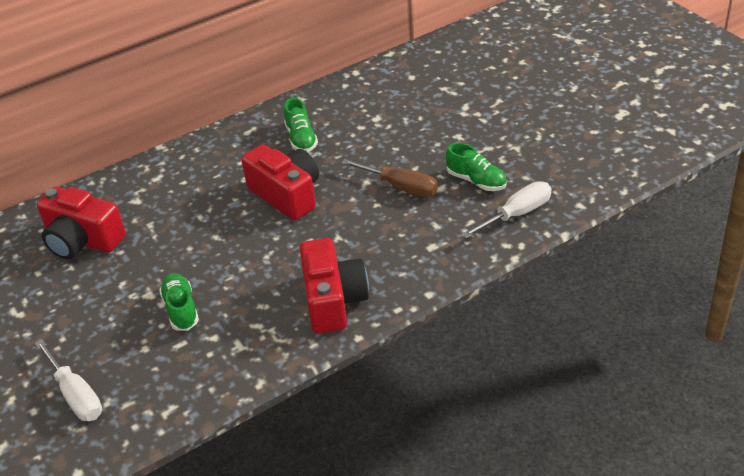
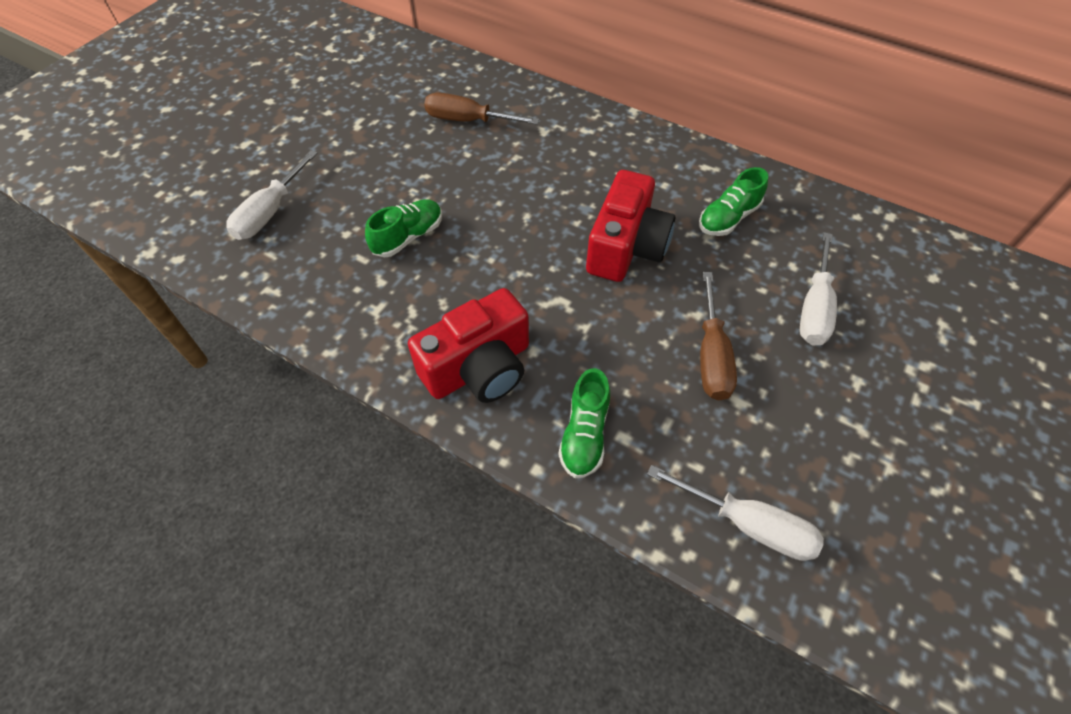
camera: 60 degrees right, 15 degrees up
red camera [37,187,126,259] -> brown screwdriver [424,92,539,125]
green shoe [446,143,507,191] -> green shoe moved to [558,368,610,478]
none -> white screwdriver [800,232,837,345]

